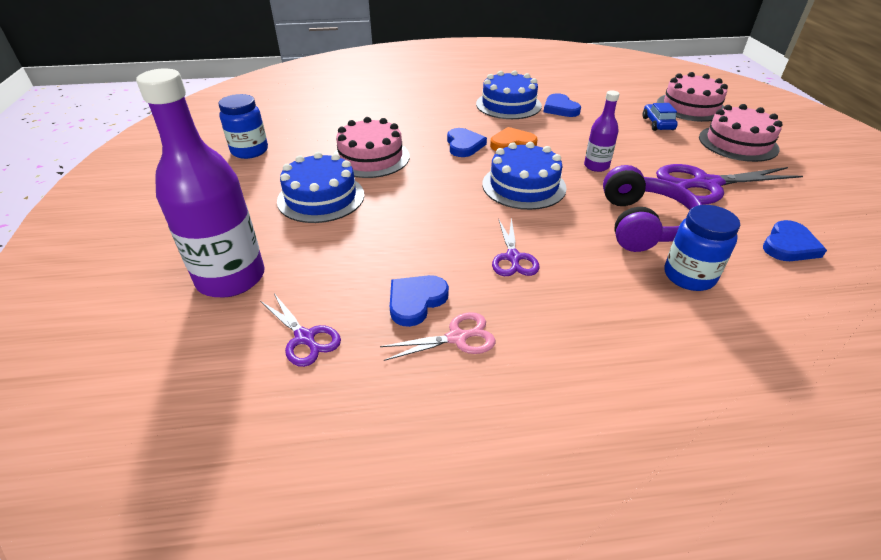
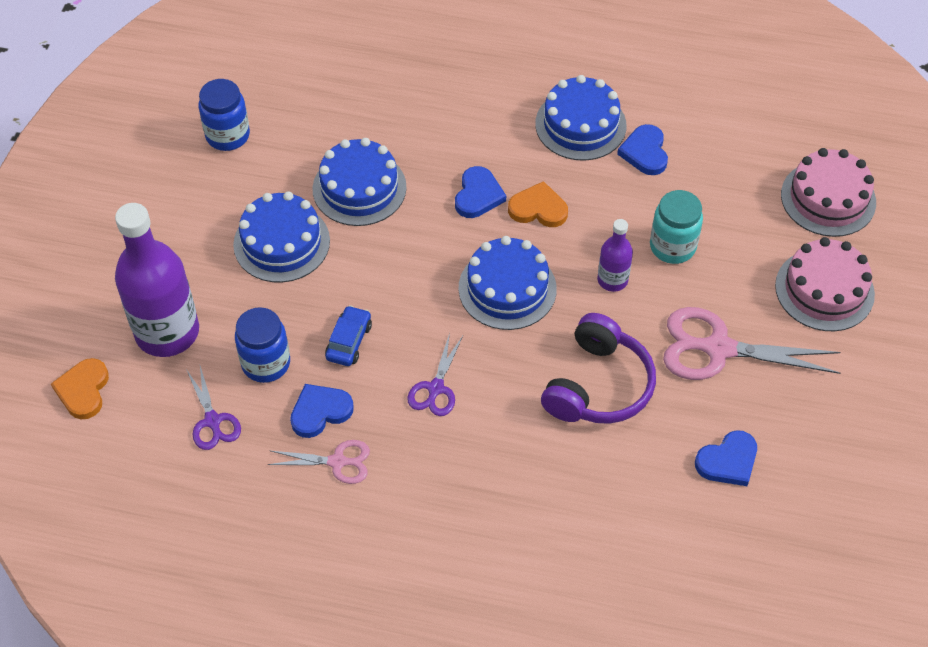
camera: 20 degrees right, 15 degrees up
pink cake [334,117,410,178] -> blue cake [313,138,407,226]
blue car [643,103,678,131] -> blue car moved to [325,305,372,366]
purple scissors [656,164,803,205] -> pink scissors [663,307,840,380]
blue jar [664,205,740,291] -> blue jar moved to [235,307,290,383]
none -> orange heart [51,358,109,419]
none -> turquoise jar [650,190,703,264]

